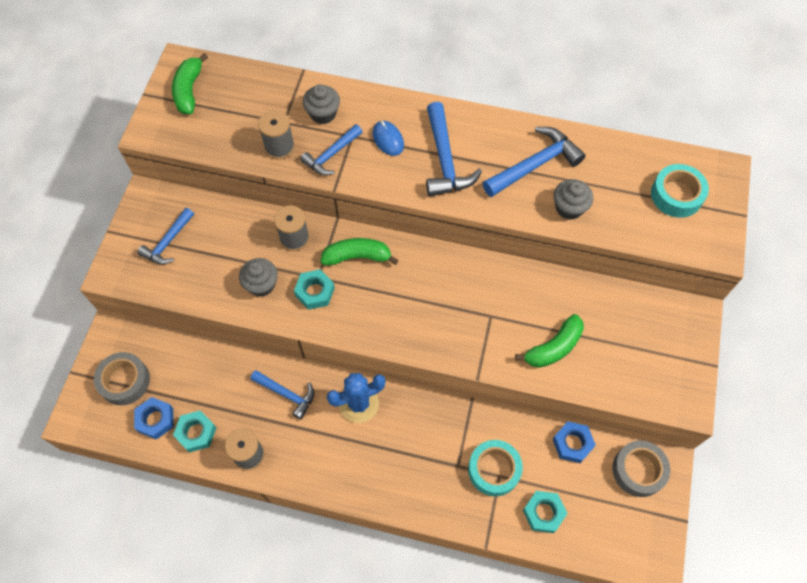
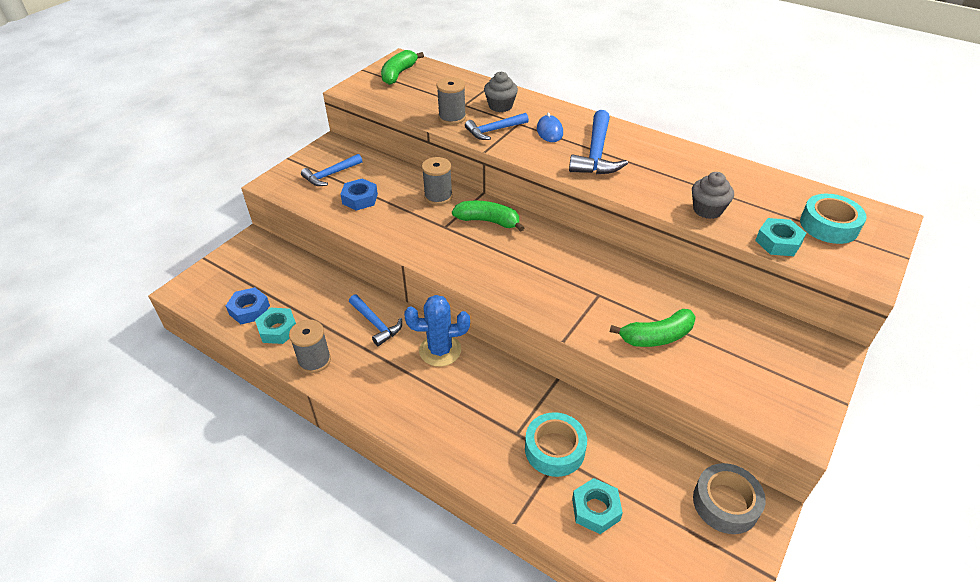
camera: 20 degrees right, 20 degrees down
grey tape [94,352,150,405] -> none
grey cupcake [239,258,278,297] -> none
turquoise nut [294,269,335,310] -> turquoise nut moved to [755,218,806,256]
blue hammer [483,127,586,197] -> none
blue nut [553,421,596,463] -> blue nut moved to [340,178,378,211]

